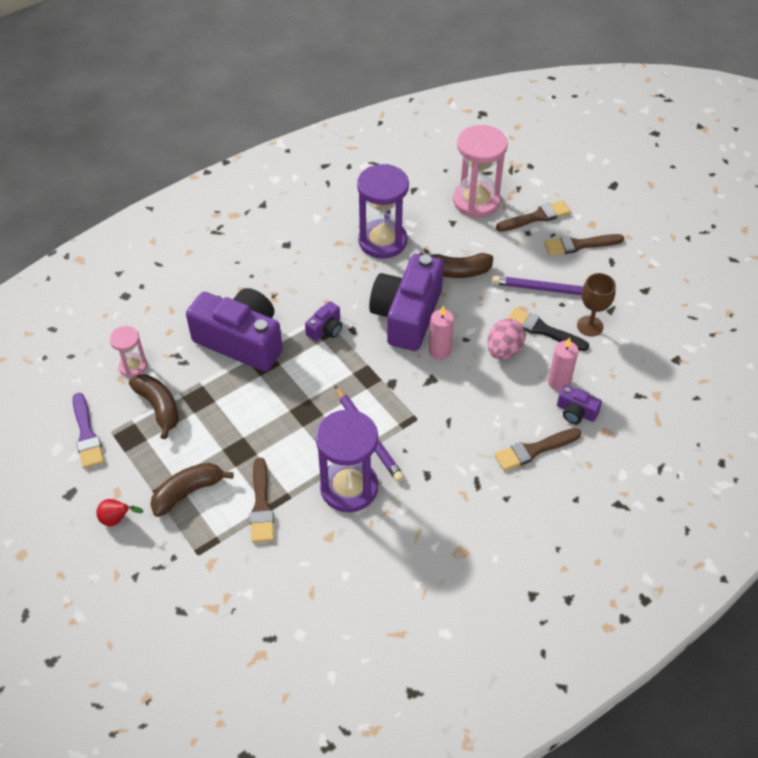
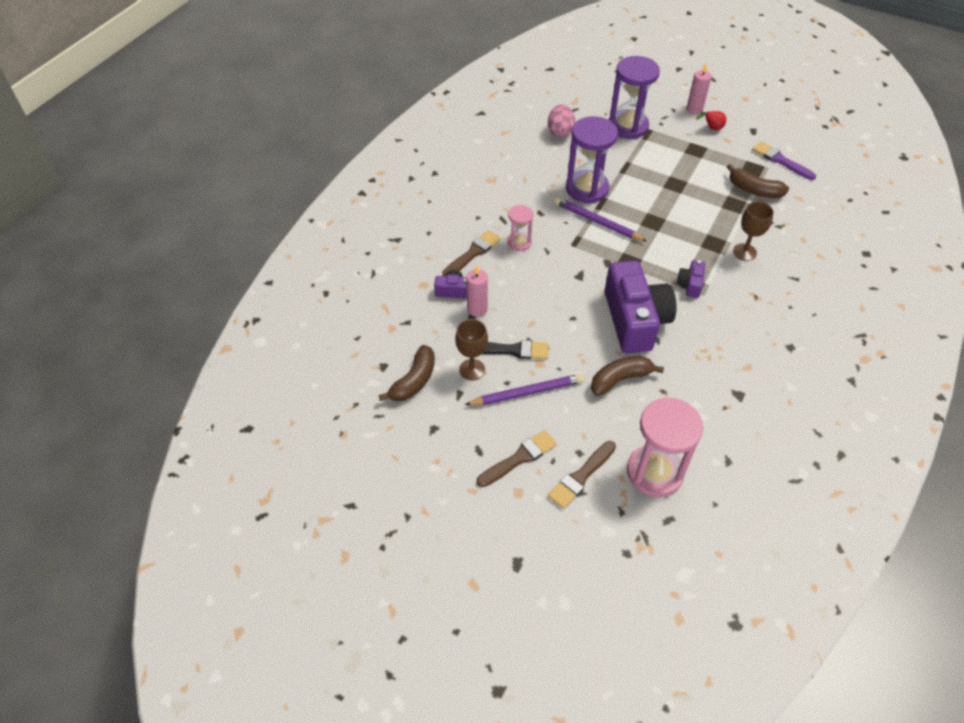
camera: 155 degrees right, 0 degrees up
pink hourglass [109,326,147,377] -> pink hourglass moved to [507,205,534,251]
brown banana [150,463,234,517] -> brown banana moved to [378,345,435,402]
purple camera [186,288,283,372] -> brown goblet [733,202,774,261]
brown brush [250,458,274,543] -> none
purple hourglass [357,164,409,259] -> purple hourglass moved to [609,56,660,139]
pink candle [429,306,454,360] -> pink candle moved to [687,63,712,114]
pink egg [487,319,526,360] -> pink egg moved to [548,104,575,138]

